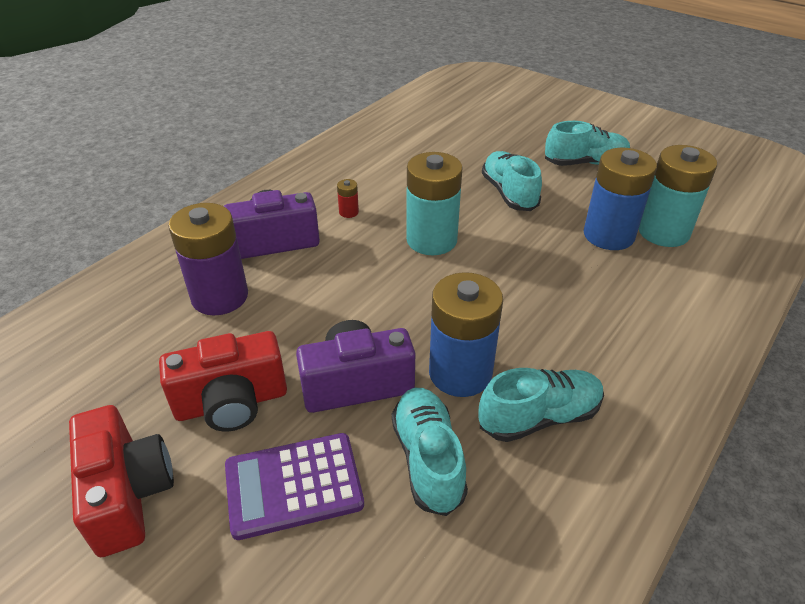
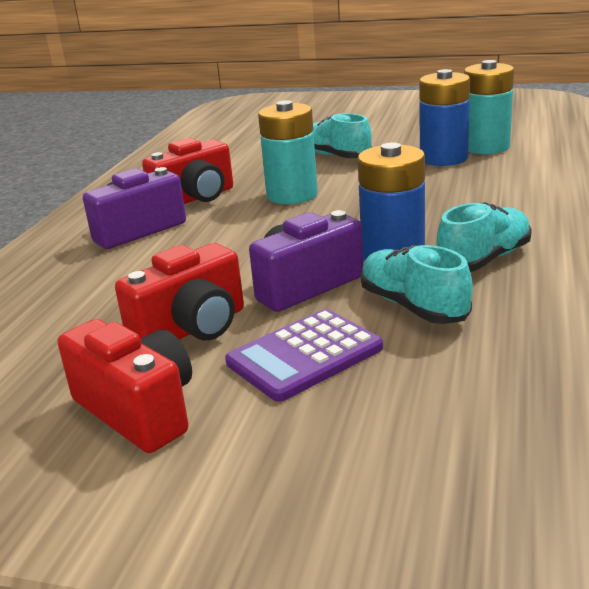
camera: 20 degrees left, 15 degrees down
purple battery [168,203,248,315] -> none
red battery [337,179,359,218] -> red camera [142,138,233,204]
turquoise shoe [545,121,630,166] -> none

